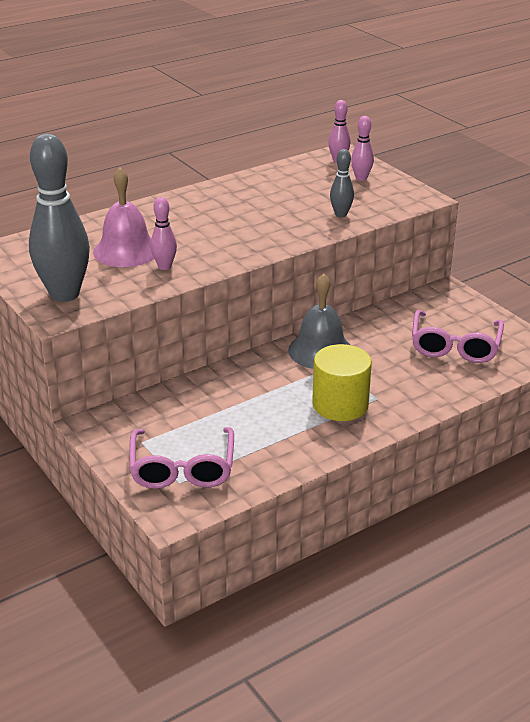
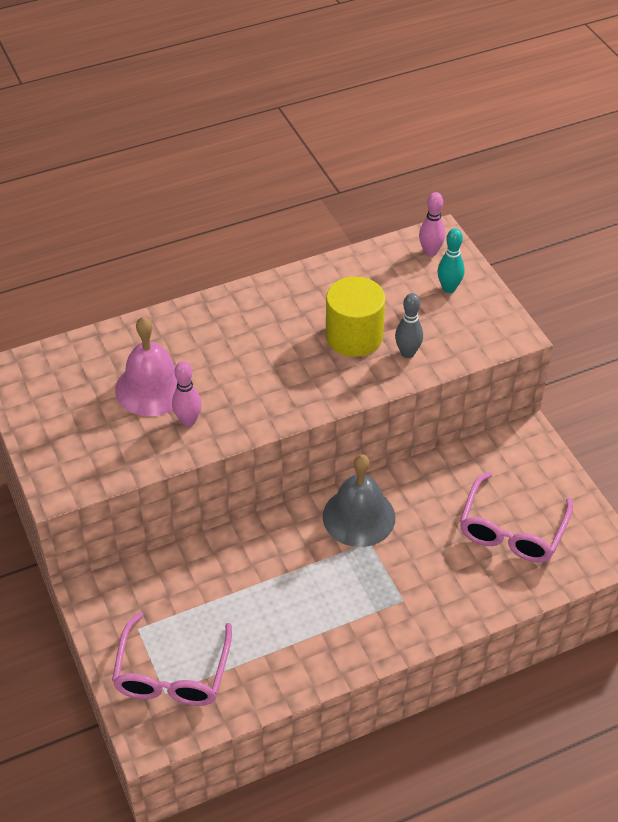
camera: 10 degrees right, 15 degrees up
grey bowling pin [29,134,90,302] -> none
yellow cylinder [312,344,372,421] -> yellow cylinder moved to [326,276,385,357]
pink bowling pin [351,116,374,181] -> turquoise bowling pin [437,228,465,293]

